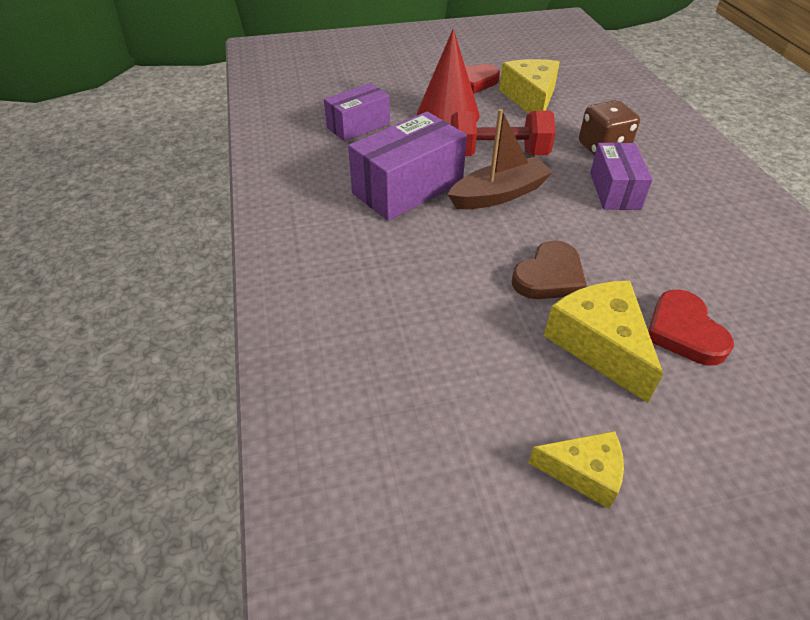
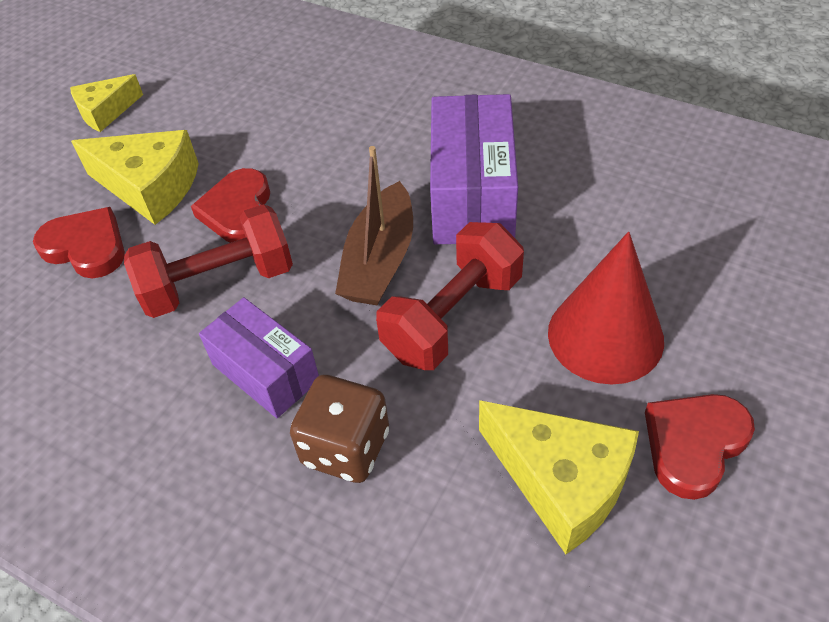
camera: 135 degrees right, 5 degrees up
purple box [324,83,390,141] -> none
brown heart [512,240,587,299] -> red heart [191,168,270,243]
none -> red dumbbell [124,204,293,318]

